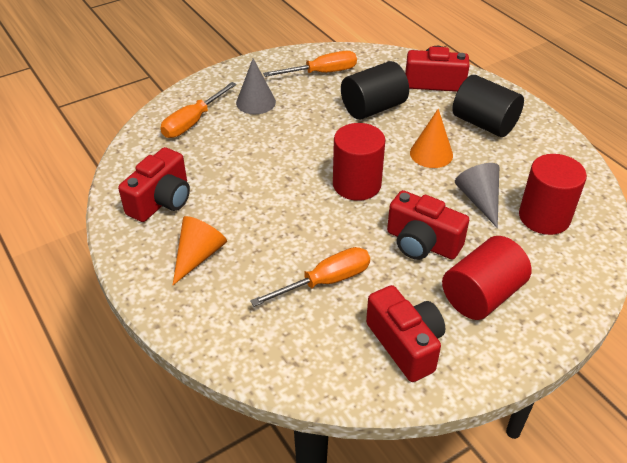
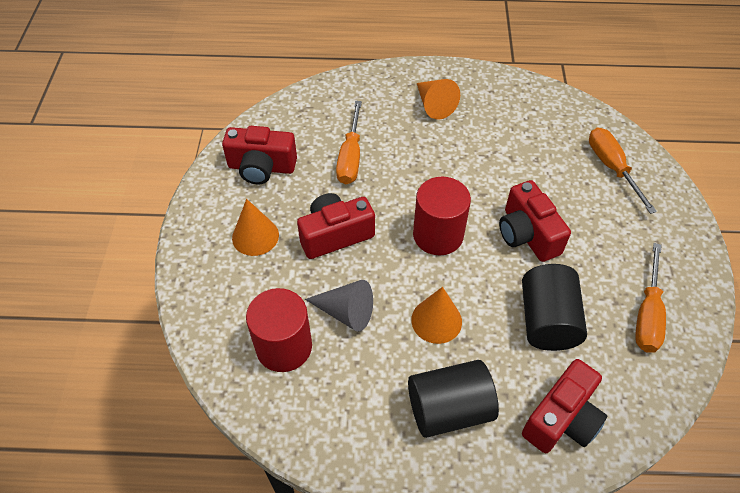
camera: 125 degrees right, 10 degrees up
red camera [118,147,190,222] -> red camera moved to [499,180,571,262]
grey cone [236,59,276,114] -> none
red cylinder [442,236,532,320] -> orange cone [232,199,279,256]

